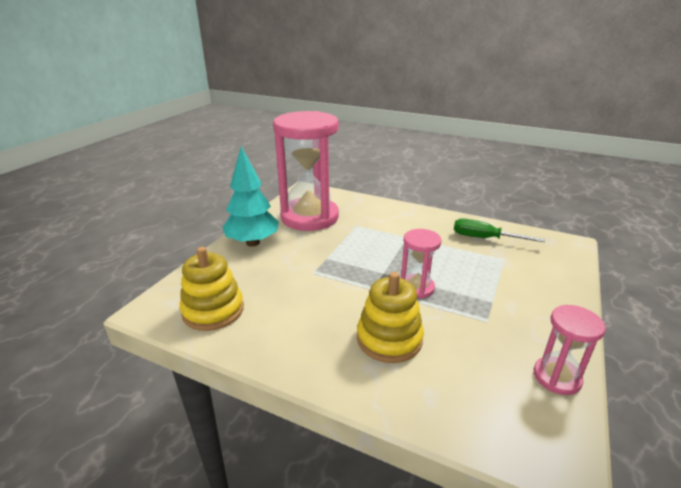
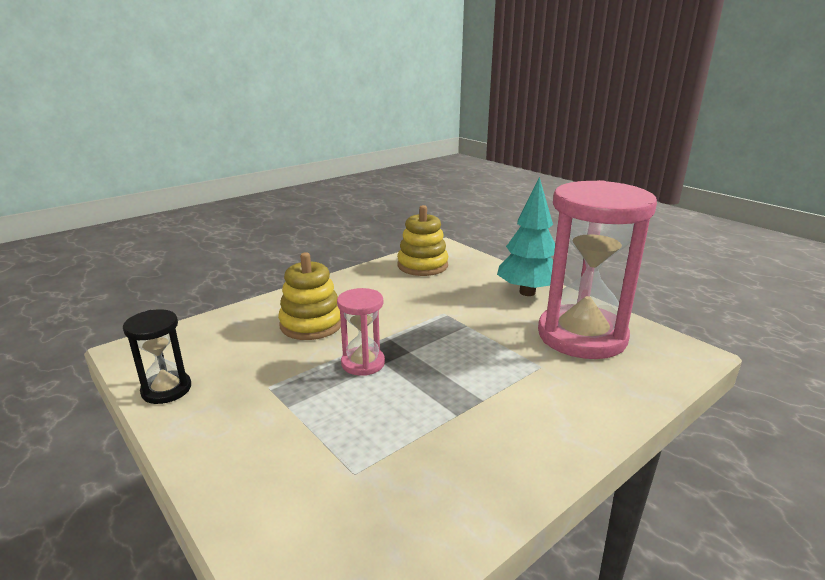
camera: 115 degrees right, 5 degrees down
green screwdriver [454,218,545,242] -> none
pink hourglass [534,305,606,395] -> black hourglass [123,309,191,404]

